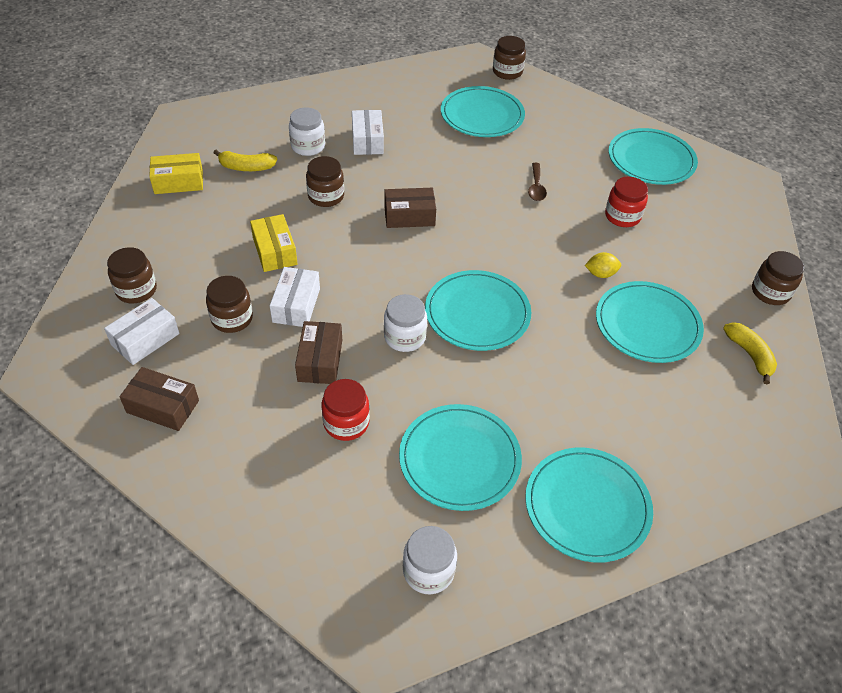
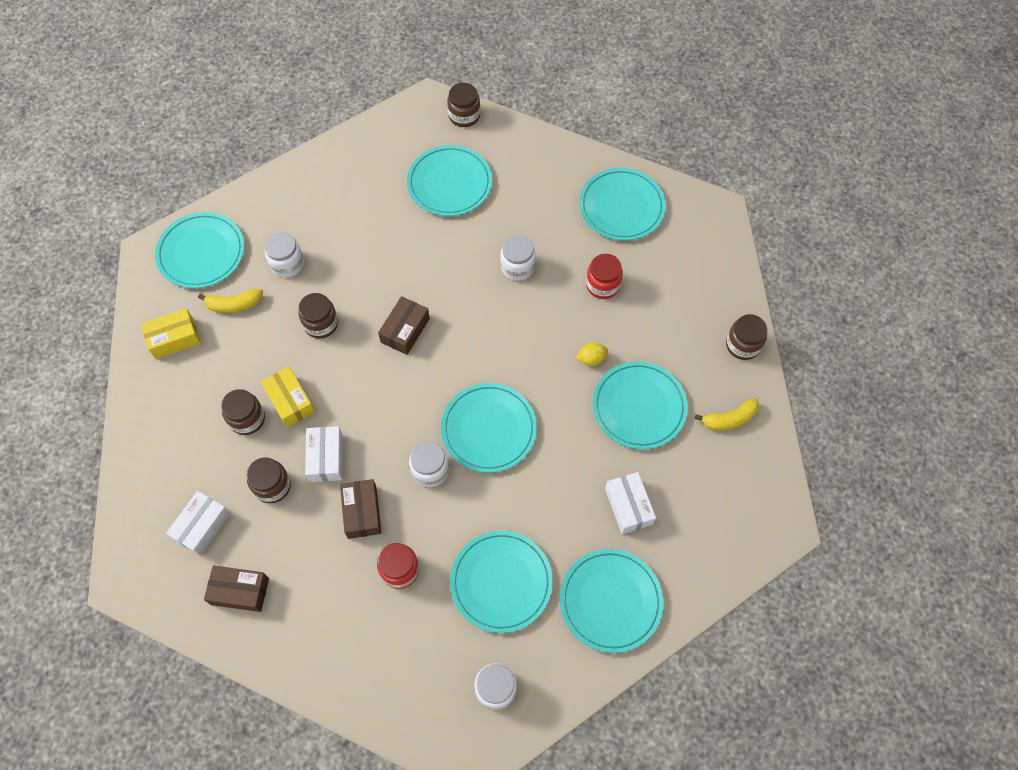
camera: 10 degrees left, 15 degrees up
brown jar [107,247,157,304] -> brown jar moved to [221,389,265,435]
white box [352,110,384,155] -> white box moved to [605,472,656,534]
brown box [384,188,436,228] -> brown box turned 45 degrees counterclockwise [378,296,430,355]
brown spoon [528,163,547,201] -> white jar [500,235,536,281]
yellow banana [723,322,777,384] -> yellow banana turned 105 degrees clockwise [694,398,759,431]
none -> turquoise plate [155,212,244,289]

